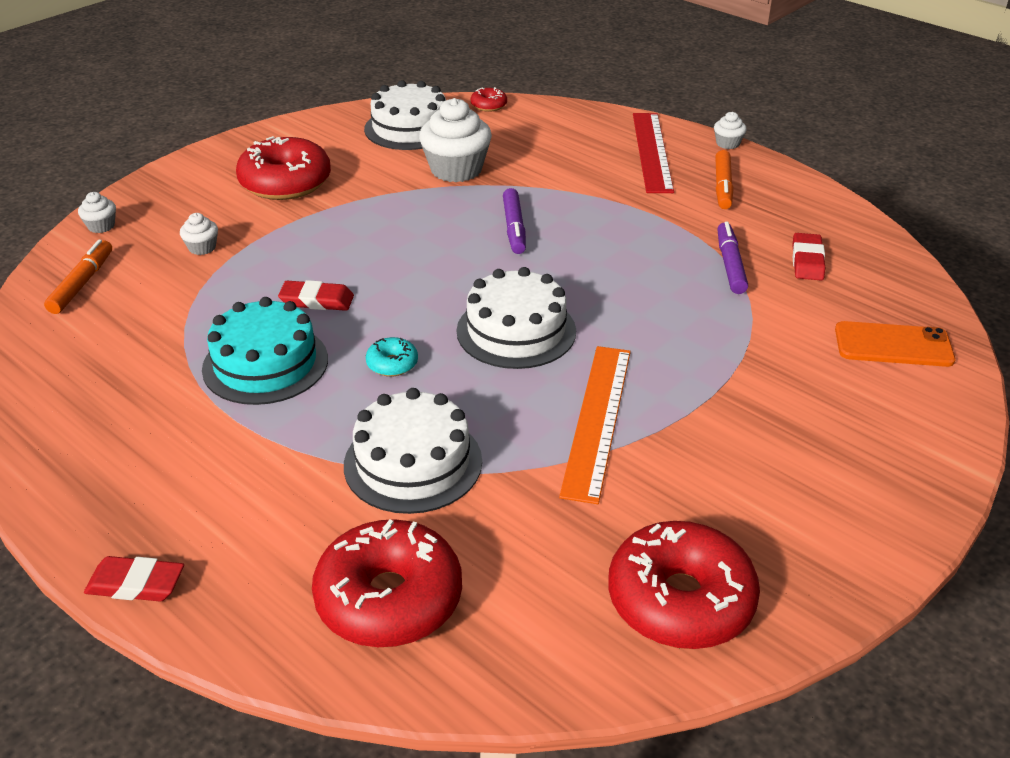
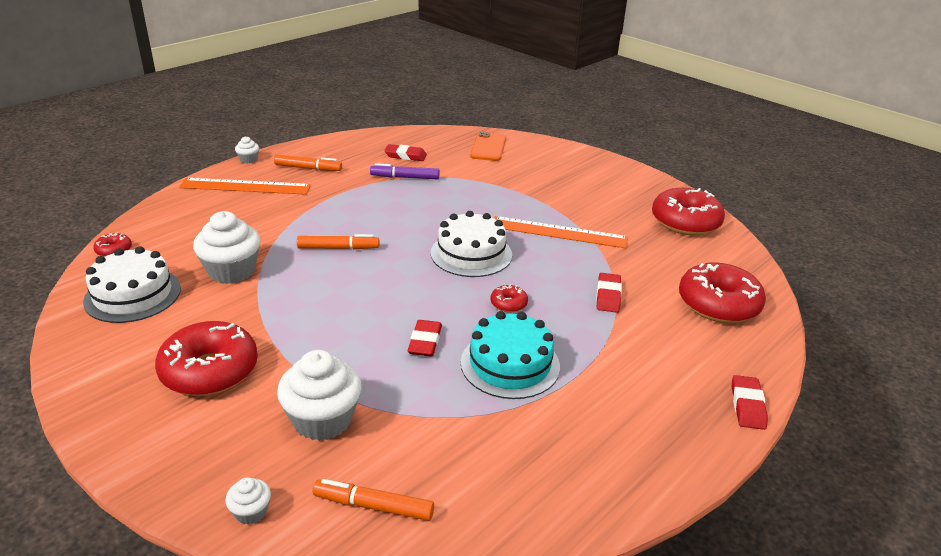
camera: 90 degrees left, 5 degrees down
white cupcake [180,213,218,255] -> white cupcake [277,350,362,441], size x2.13
white cake [344,388,482,514] -> red eraser [596,273,622,313]
turquoise donut [366,337,418,376] -> red donut [491,284,528,313]
purple marker [503,188,526,254] -> orange marker [297,234,379,250]
red ruler [633,113,674,193] -> orange ruler [179,178,311,195]

